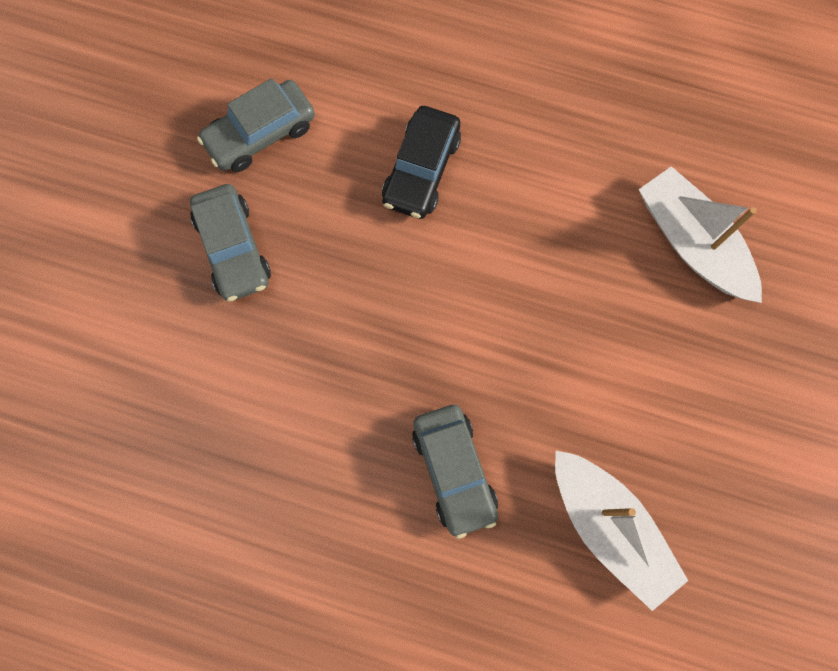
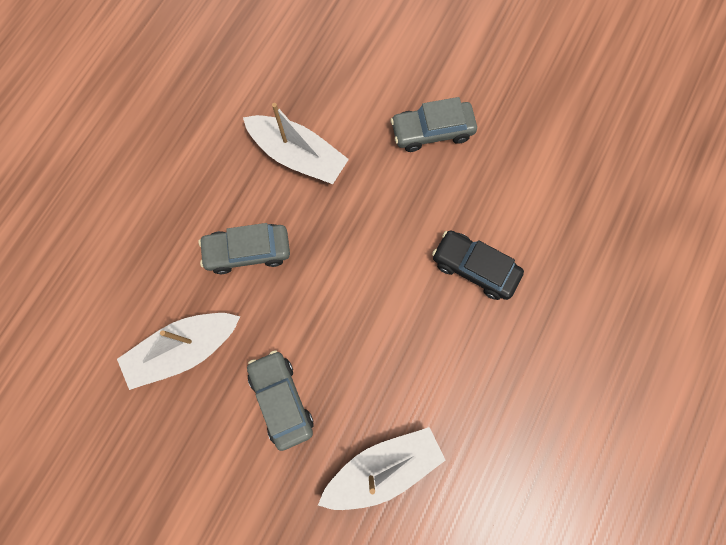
camera: 100 degrees right, 0 degrees up
grey car [197,78,315,172] -> grey car moved to [247,350,314,451]
none -> white boat [243,103,349,184]

